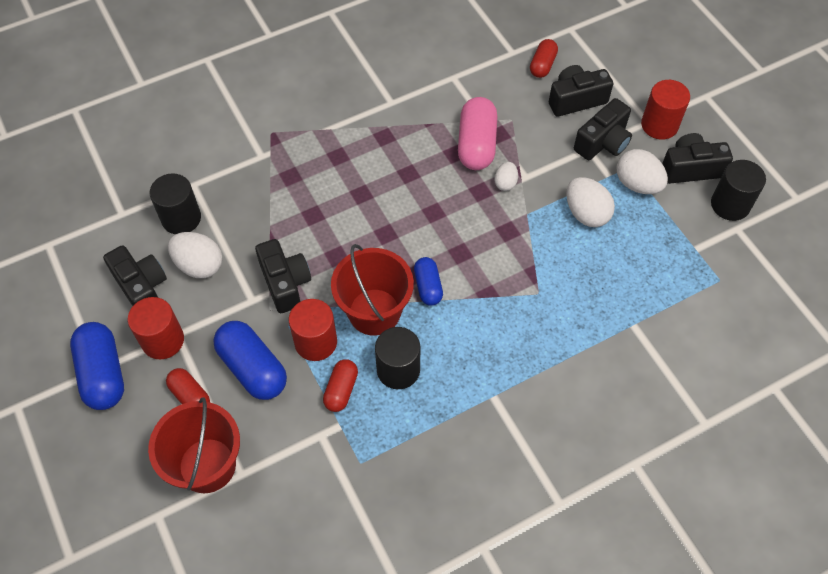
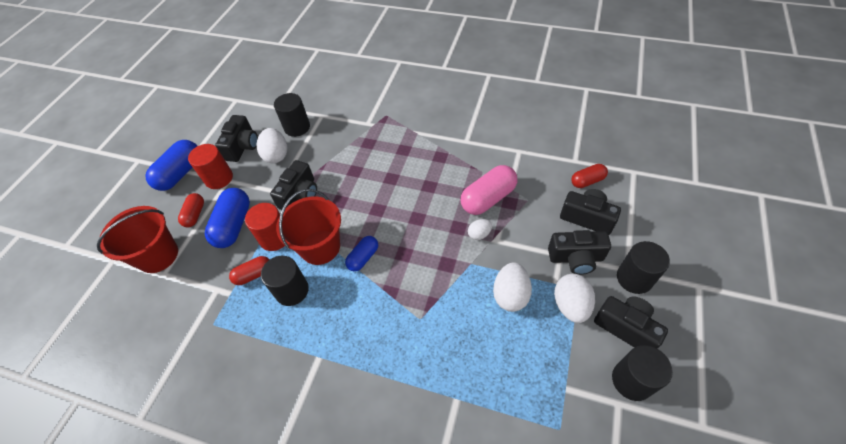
camera: 50 degrees right, 5 degrees down
red cylinder [641,80,690,140] -> black cylinder [617,241,670,294]

